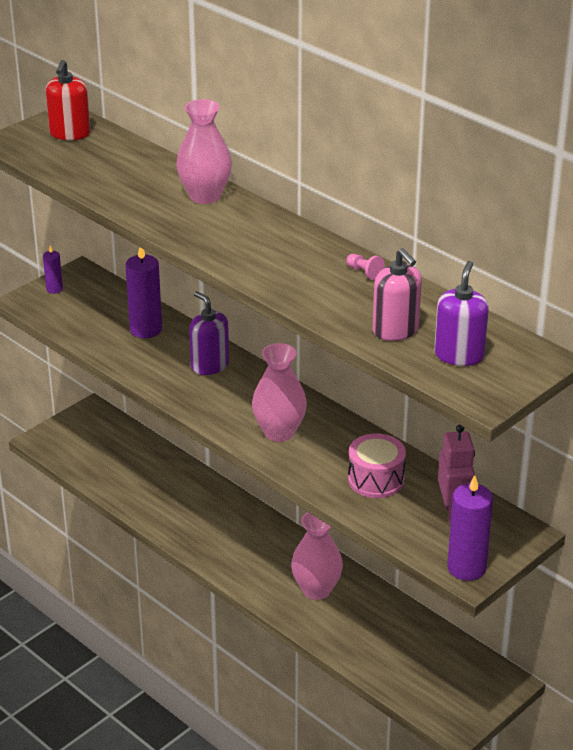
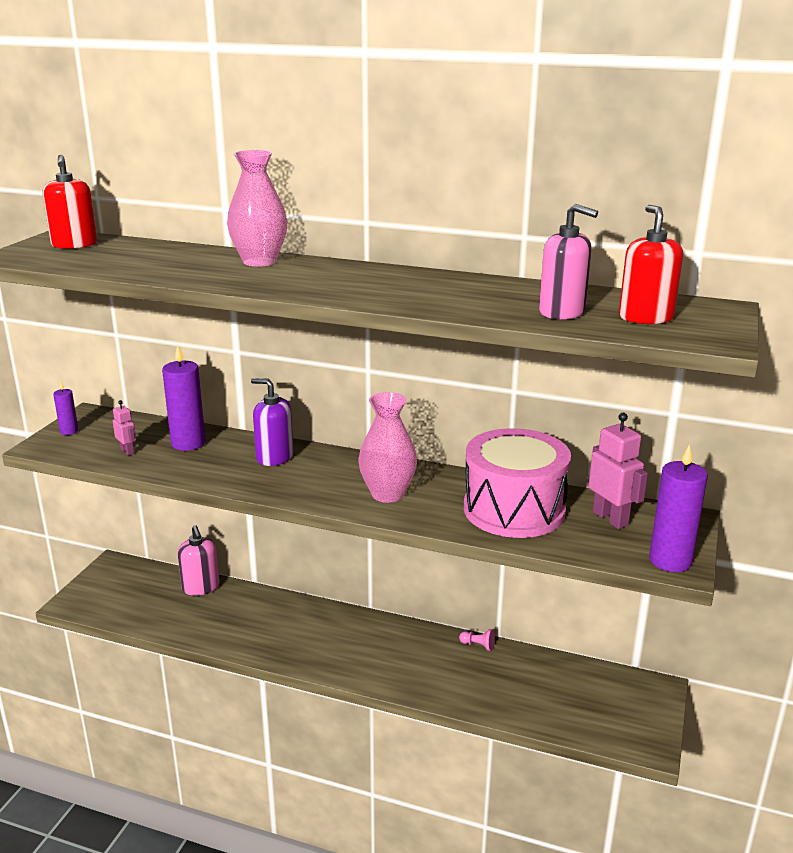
camera: 25 degrees left, 10 degrees down
pink vase [291,512,343,600] -> none
pink pawn [346,254,385,280] -> pink pawn moved to [459,629,495,651]
pink drum [348,433,406,498] -> pink drum [464,428,571,538], size x1.70
purple soap dispenser [434,261,489,366] -> red soap dispenser [619,205,683,324]
none -> pink robot [113,400,136,456]
none -> pink soap dispenser [177,525,220,596]

